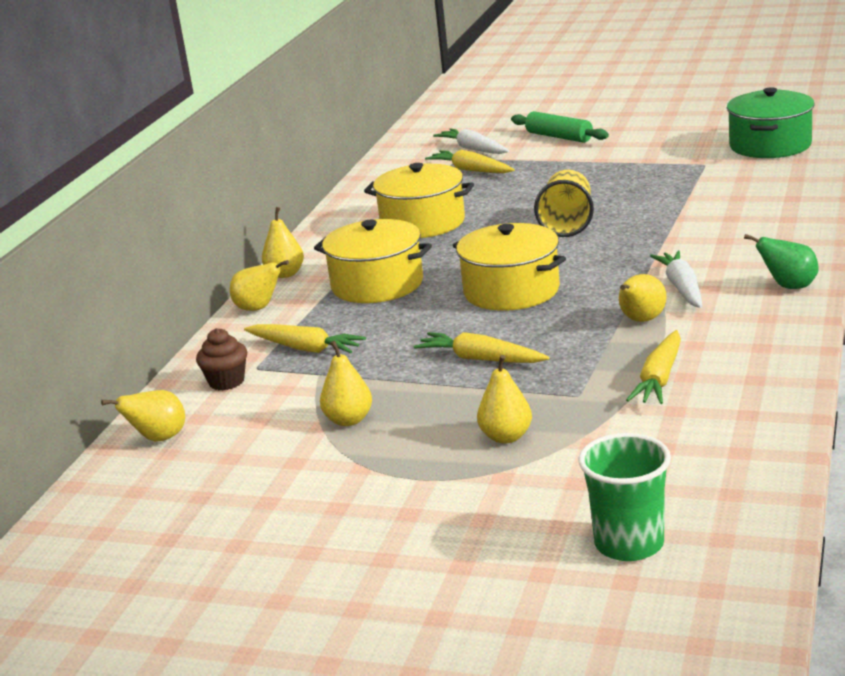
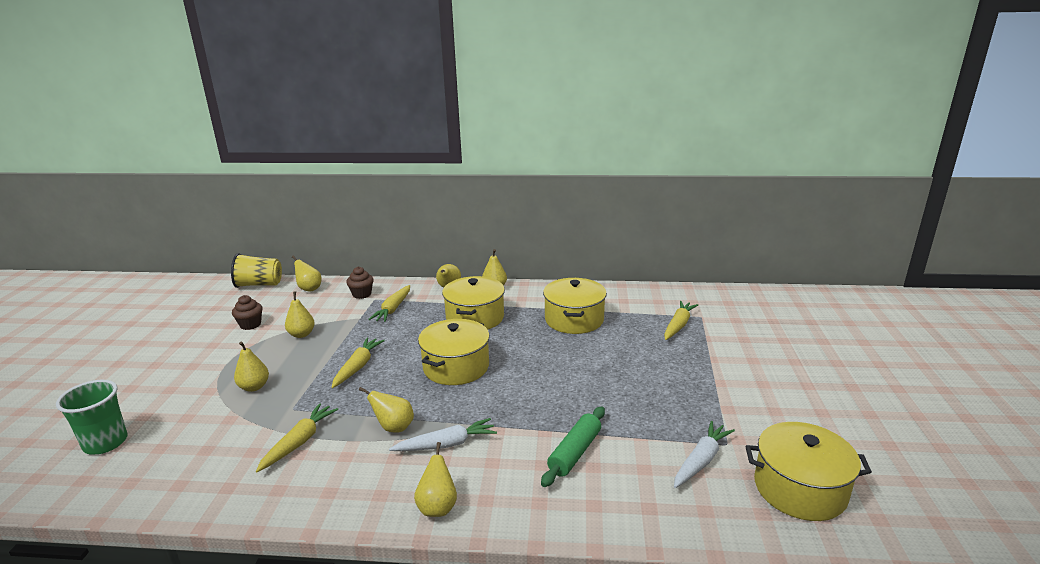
camera: 75 degrees right, 0 degrees up
white carrot [433,128,509,154] -> white carrot moved to [674,421,735,488]
green rolling pin [511,111,609,143] -> green rolling pin moved to [541,406,605,487]
yellow cup [534,170,594,237] -> yellow cup moved to [231,253,282,288]
yellow carrot [626,330,681,404] -> yellow carrot turned 105 degrees clockwise [256,403,338,472]
green pot [727,87,815,158] -> yellow pot [746,422,872,521]
green pear [744,234,819,289] -> yellow pear [414,442,457,517]
none -> brown cupcake [232,295,263,330]

